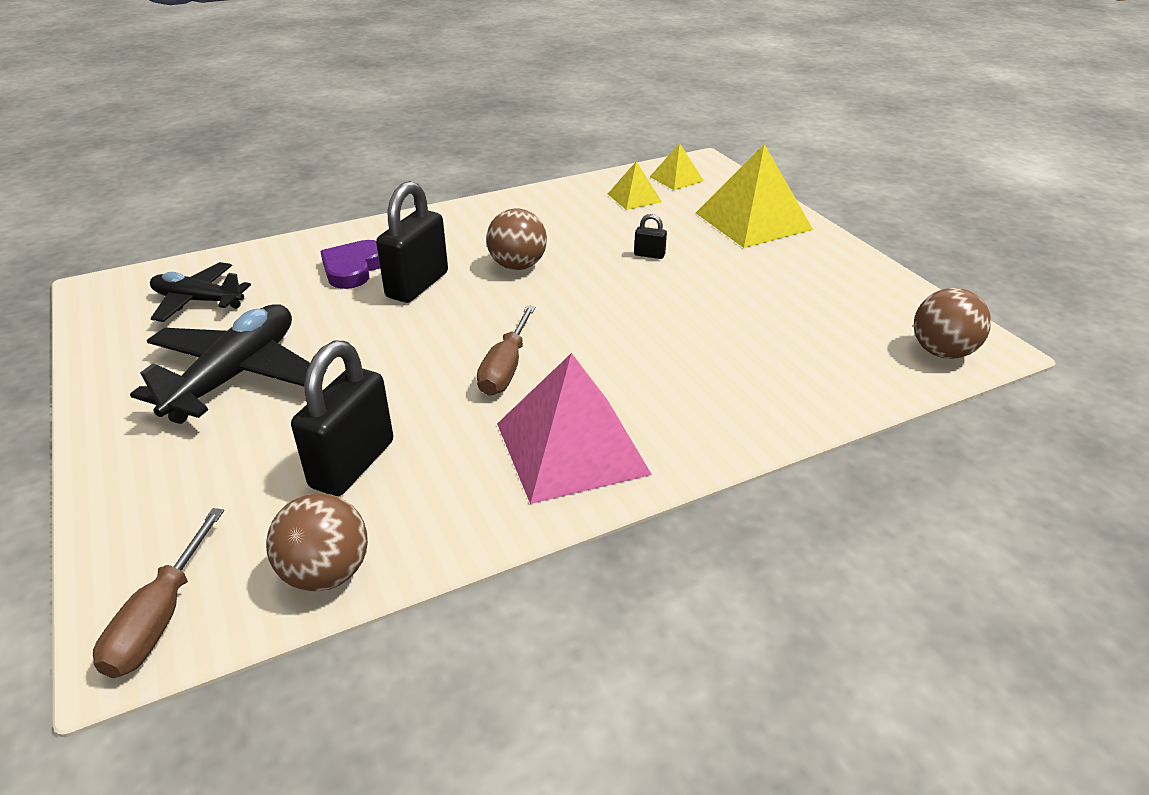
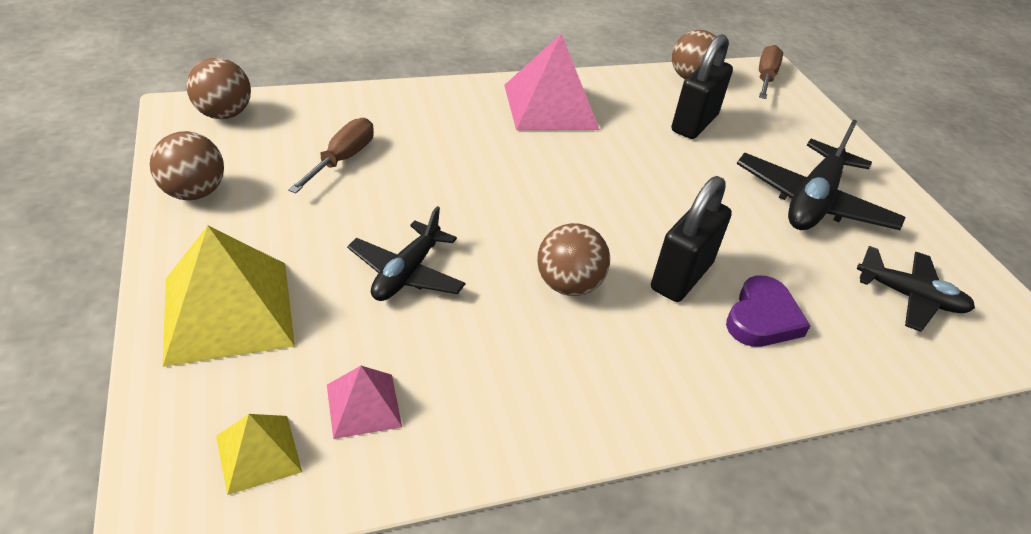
camera: 175 degrees left, 5 degrees up
brown screwdriver [477,305,536,396] -> brown screwdriver moved to [288,118,374,193]
yellow pyramid [608,161,662,210] -> pink pyramid [327,366,402,439]
black padlock [634,214,667,259] -> black plane [347,206,466,301]
none -> brown ball [150,131,224,200]

